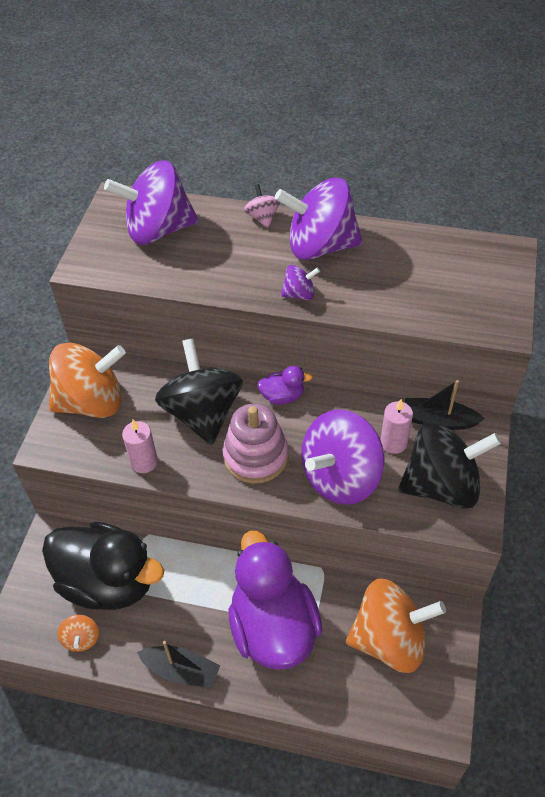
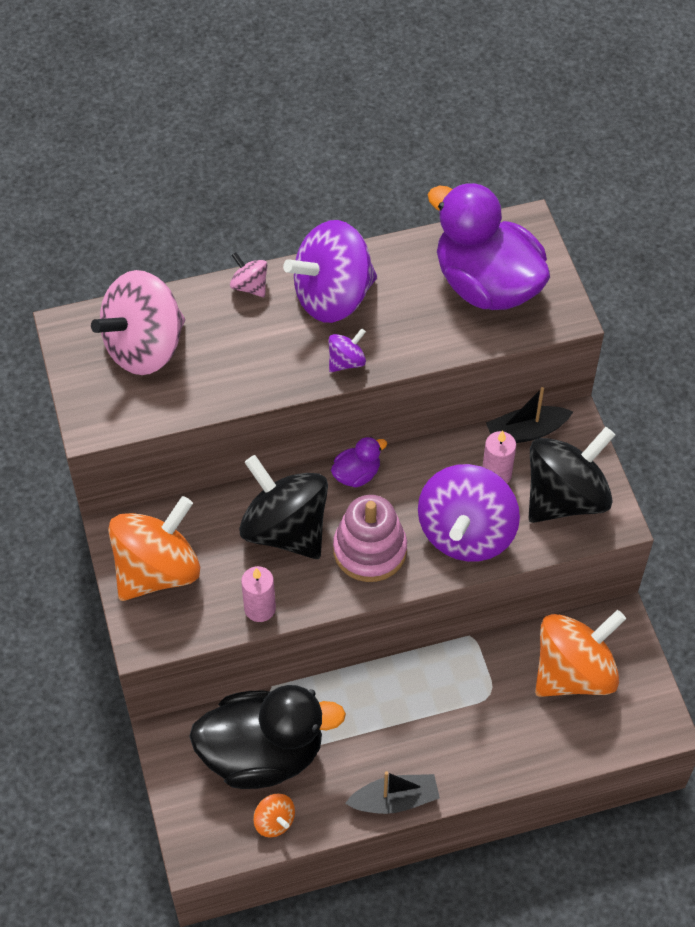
camera: 30 degrees left, 5 degrees up
purple spinning top [104,160,198,245] -> pink spinning top [91,270,185,375]
purple duck [229,530,322,670] -> purple duck moved to [428,182,550,310]

